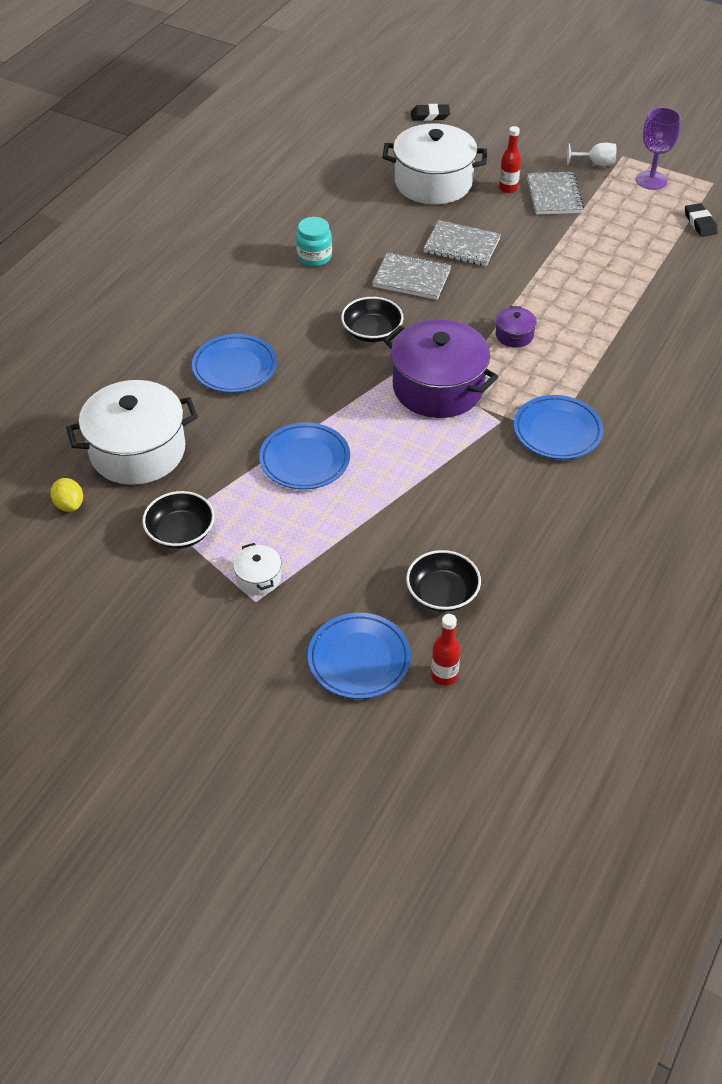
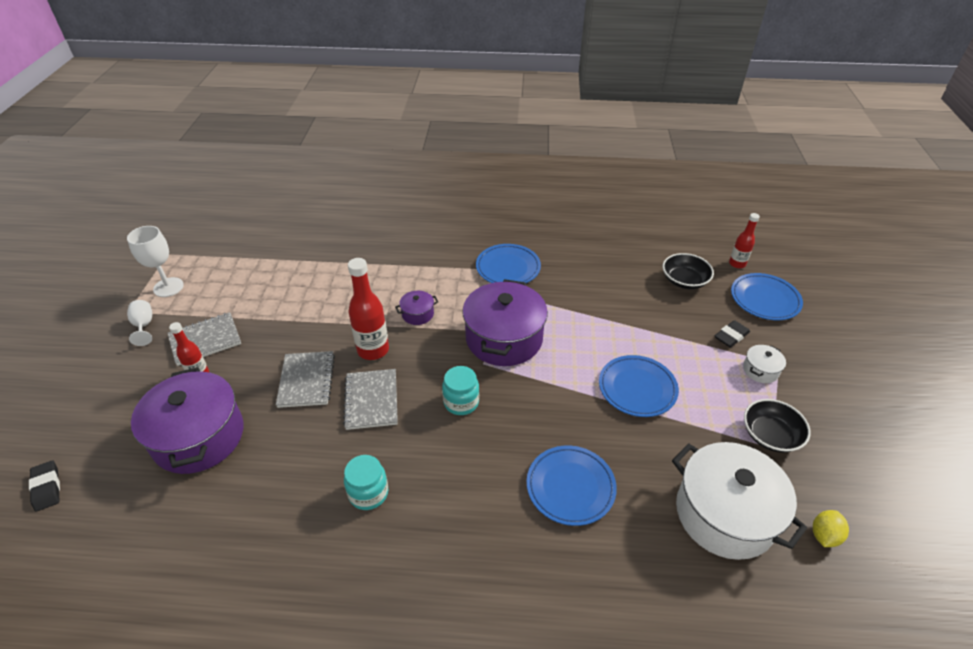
camera: 115 degrees left, 5 degrees down
black bowl [341,297,404,342] -> turquoise jar [442,366,479,415]
white pot [382,124,487,204] -> purple pot [131,367,244,474]
purple goblet [636,107,681,190] -> white goblet [127,226,184,297]
black eraser [685,203,718,237] -> black eraser moved to [715,320,750,348]
none -> red bottle [348,258,389,360]

